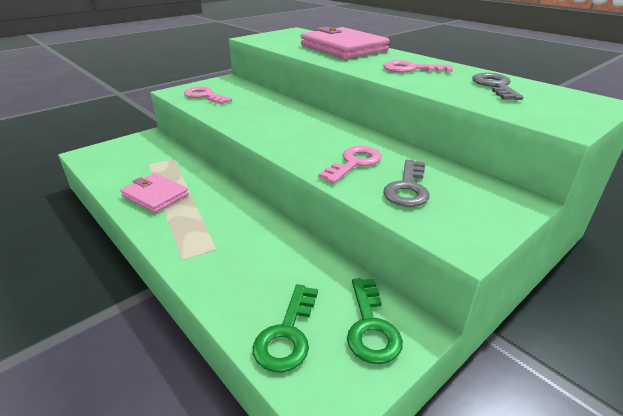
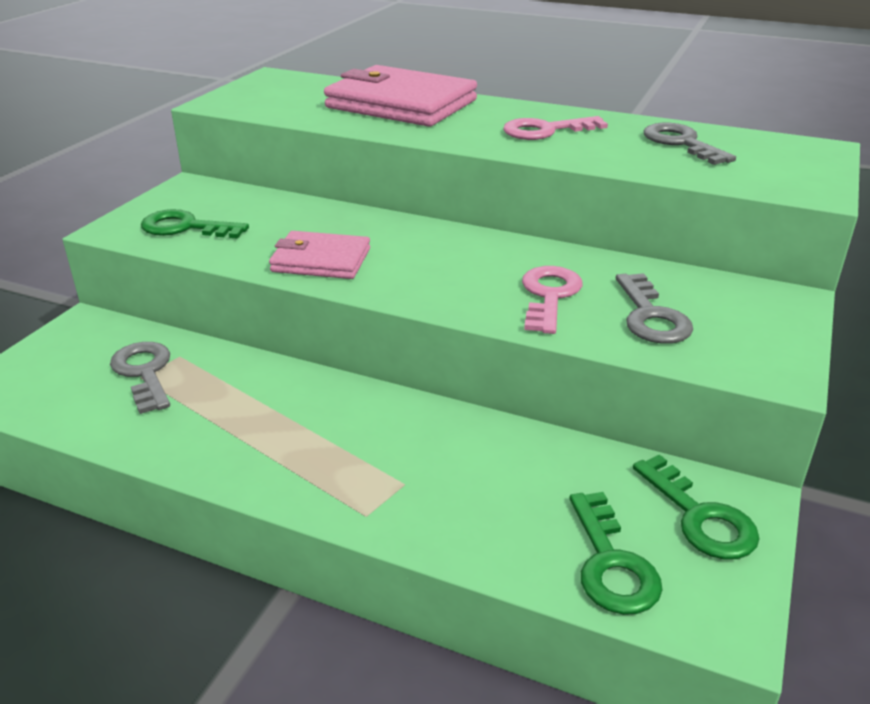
camera: 25 degrees left, 0 degrees up
pink wallet [120,173,189,213] -> pink wallet moved to [269,231,370,279]
pink key [184,86,232,104] -> green key [141,209,249,239]
none -> grey key [110,342,170,414]

